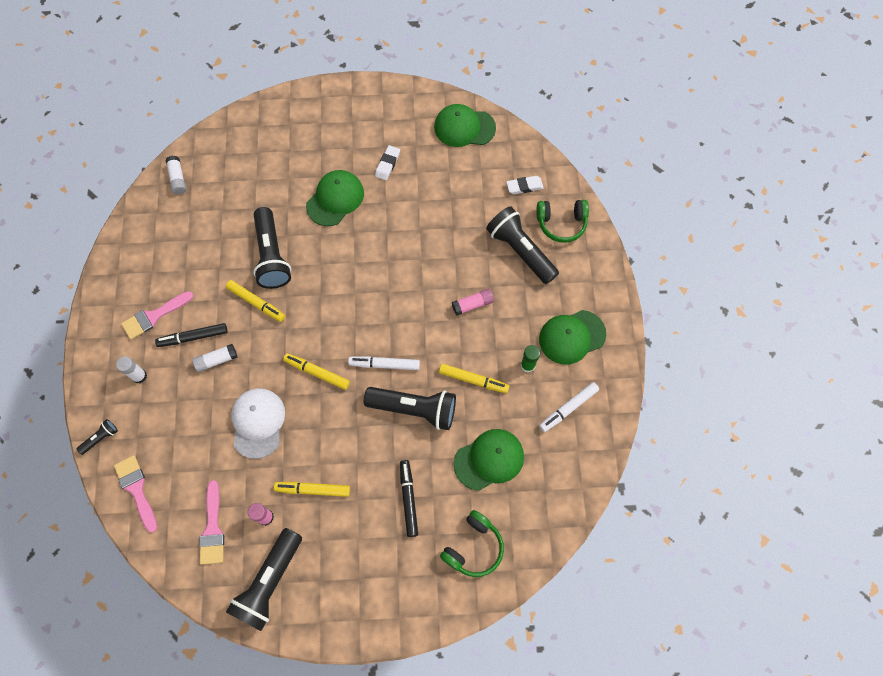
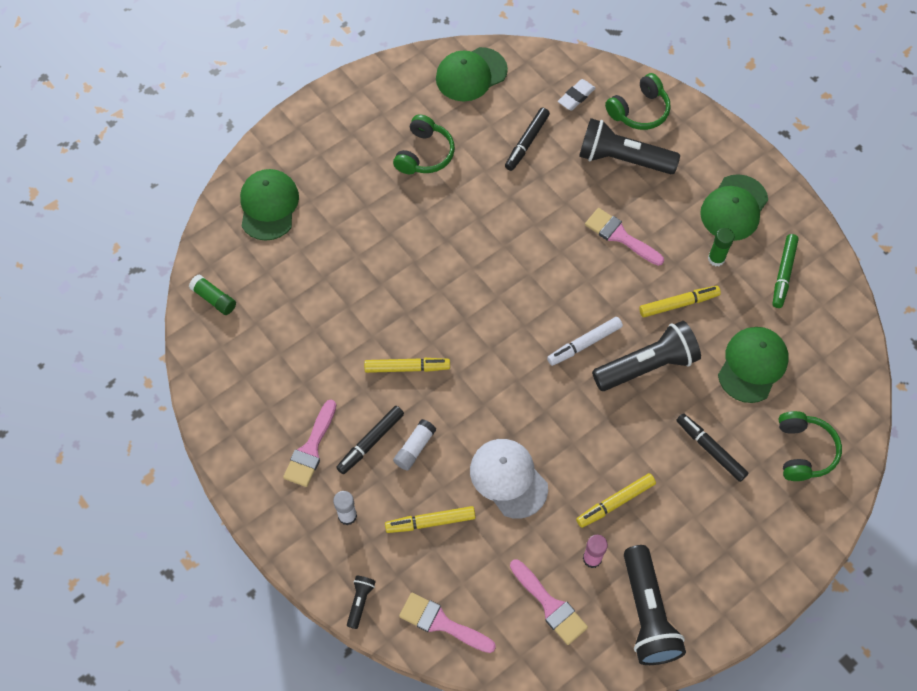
camera: 35 degrees left, 5 degrees down
white glue stick [165,156,186,195] -> green glue stick [189,274,236,315]
black flashlight [253,207,291,289] -> none
yellow marker [283,353,350,390] -> yellow marker moved to [385,506,476,533]
green cap [306,170,364,226] -> green cap moved to [240,169,299,241]
white eraser [375,145,400,180] -> green headphones [393,114,455,174]
pink glue stick [452,289,494,316] -> pink brush [585,208,664,266]
white marker [539,382,599,432] -> green marker [773,234,799,308]
none -> black marker [505,108,550,171]

